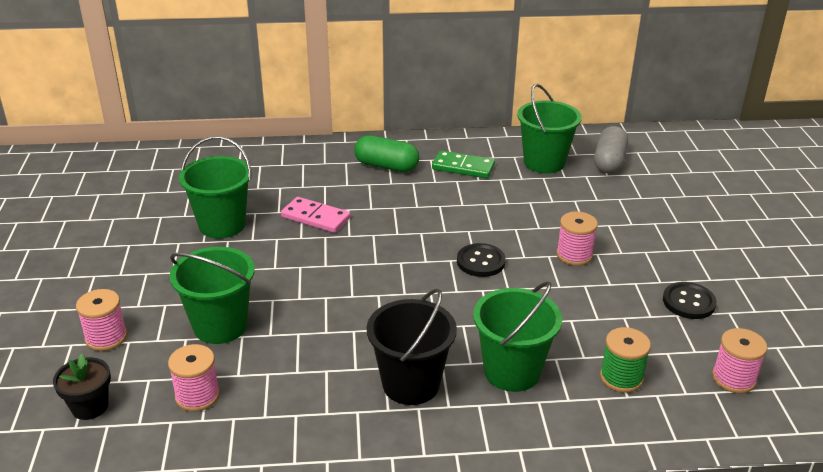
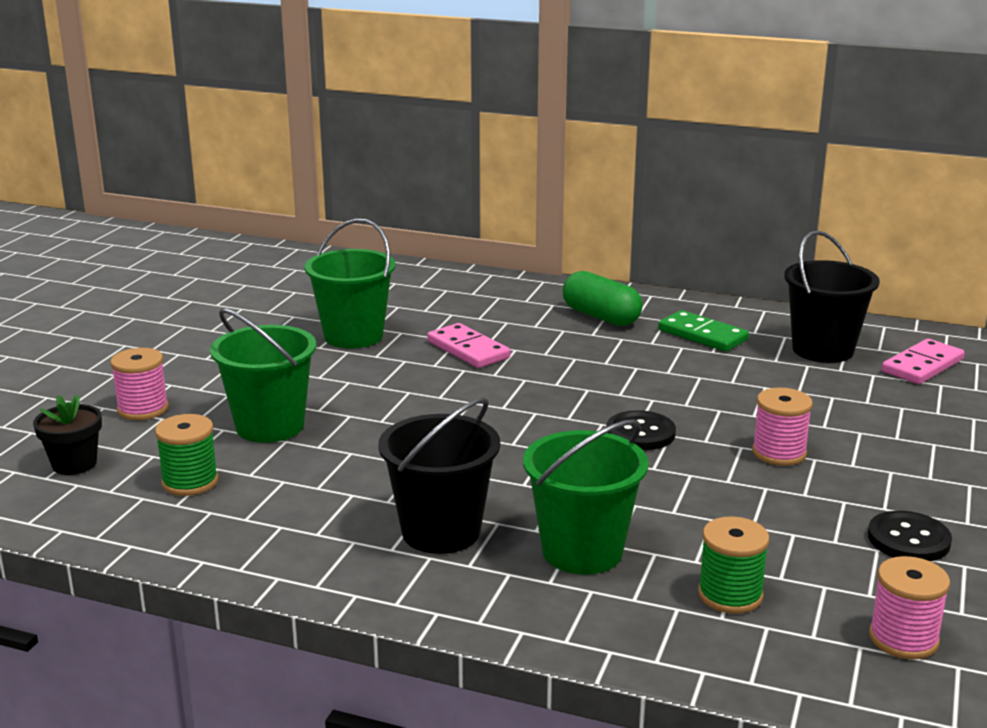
camera: 25 degrees right, 10 degrees down
pink spool [168,344,220,412] -> green spool [155,414,218,496]
green bucket [517,84,582,173] -> black bucket [784,230,880,363]
grey capsule [594,126,628,173] -> pink domino [882,339,965,384]

